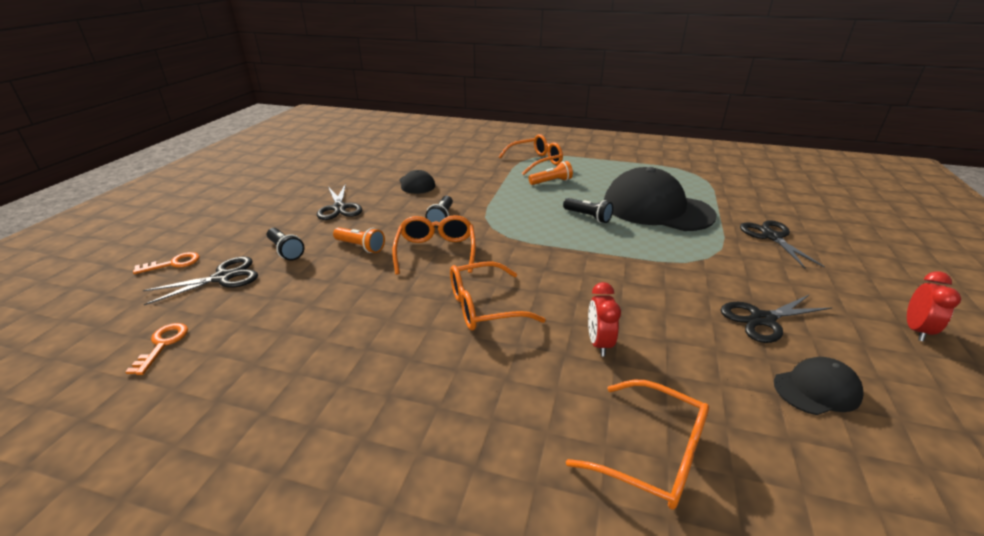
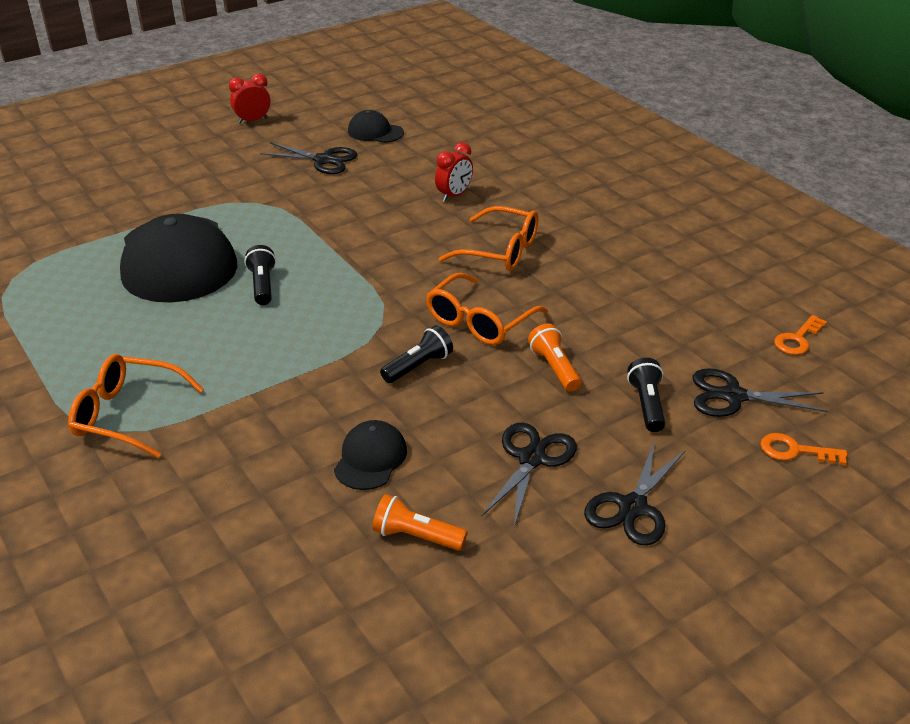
camera: 140 degrees left, 5 degrees up
orange flashlight [529,161,573,185] -> orange flashlight moved to [373,494,467,551]
orange glasses [566,379,709,510] -> none
black scissors [740,220,825,268] -> black scissors moved to [584,441,686,545]

